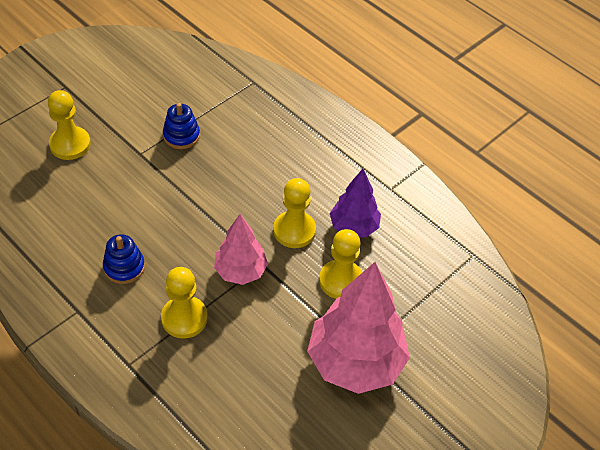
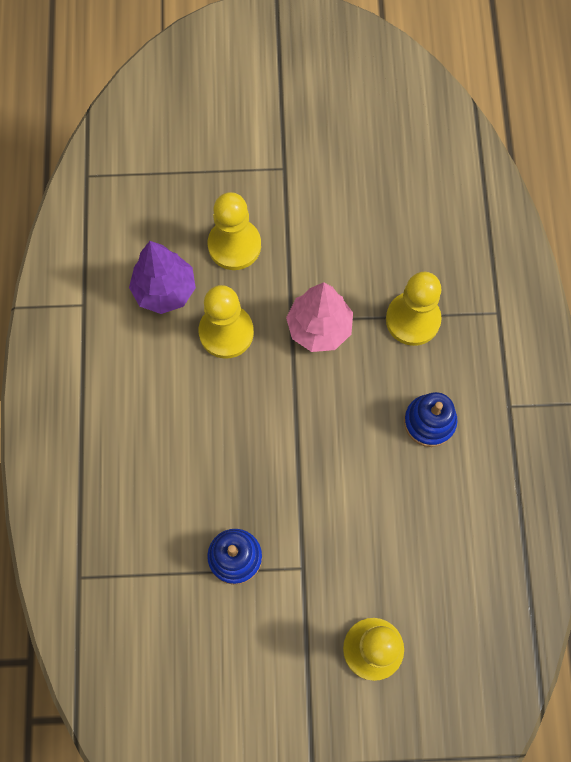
camera: 135 degrees left, 20 degrees up
pink tree [307,262,410,394] -> none

